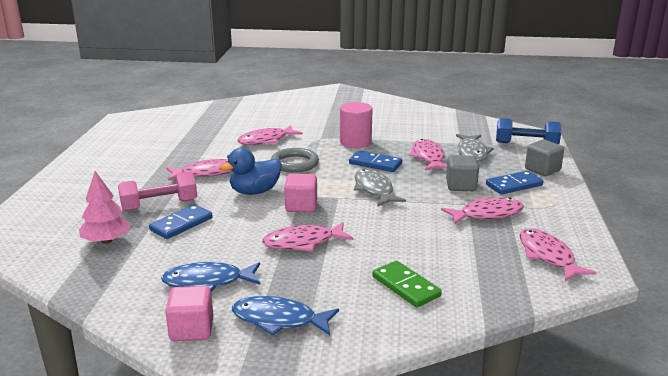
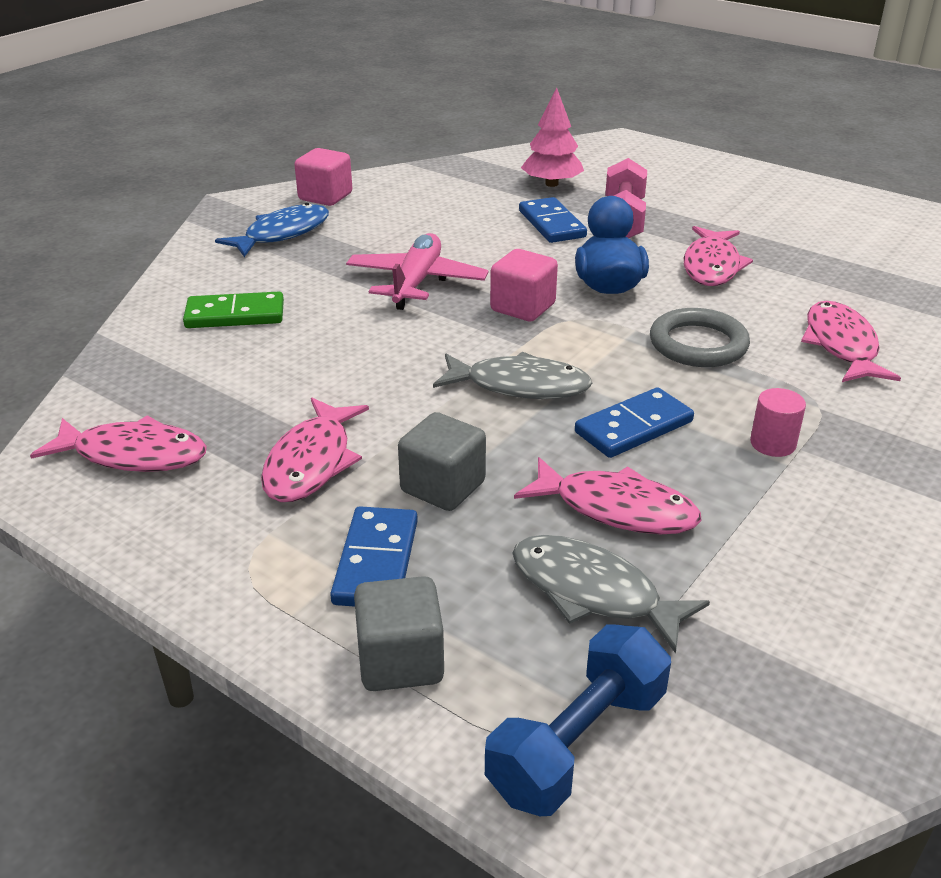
camera: 120 degrees right, 10 degrees up
blue fish [161,262,260,292] -> none
pink fish [262,222,354,252] -> pink plane [346,233,489,310]
pink cylinder [340,102,373,148] -> pink cylinder [750,388,806,457], size x0.56

